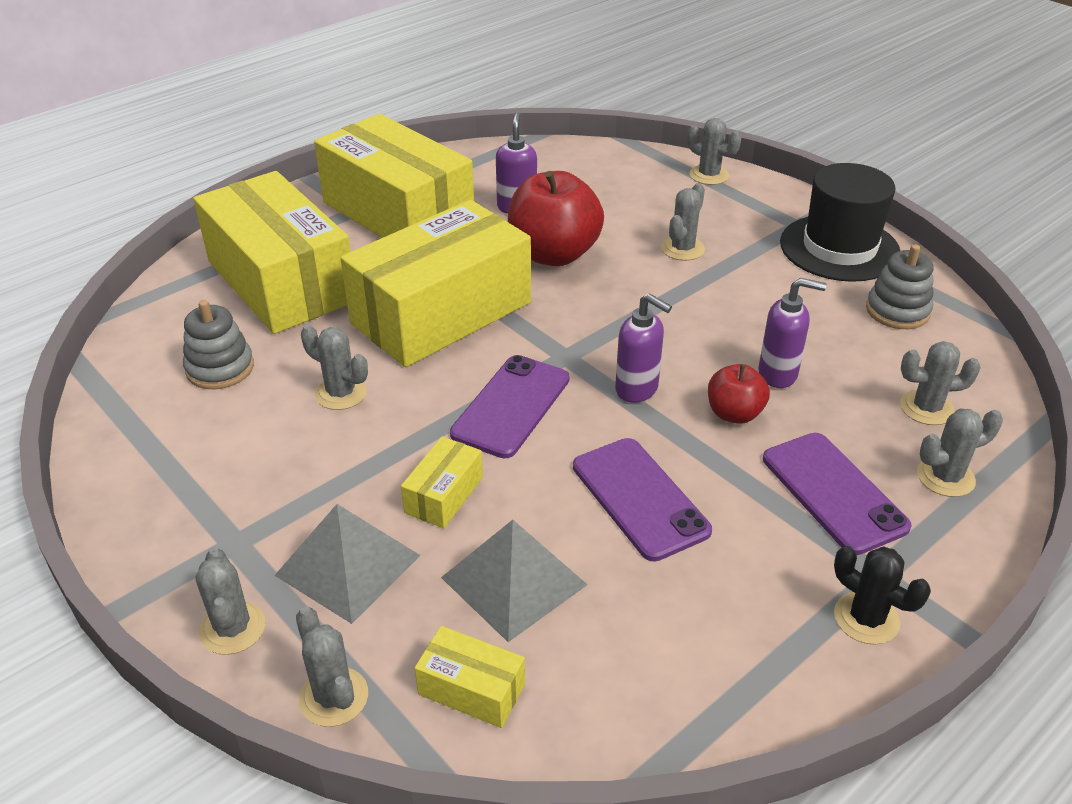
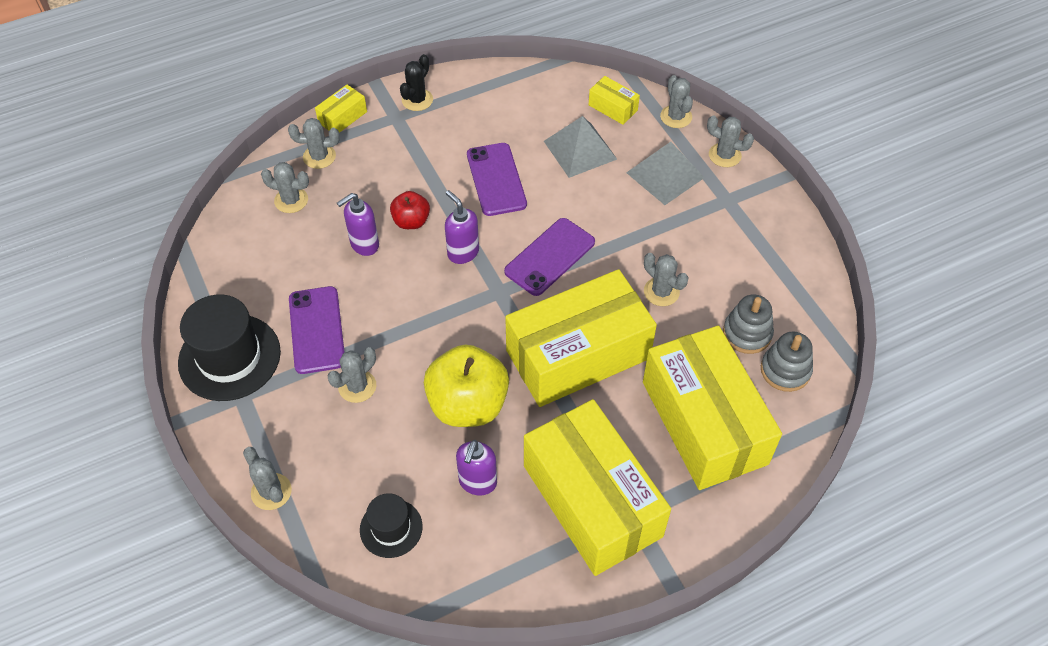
camera: 165 degrees left, 15 degrees up
grey cactus [196,548,265,655] -> grey cactus turned 60 degrees counterclockwise [707,115,754,167]
yellow box [401,436,483,528] -> yellow box moved to [315,85,367,133]
red apple [508,171,604,266] -> yellow apple [424,344,509,427]
purple soap dispenser [758,278,826,388] -> purple soap dispenser turned 60 degrees counterclockwise [337,193,379,256]
purple phone [763,433,912,555] -> purple phone moved to [289,286,345,374]
black cactus [834,546,931,644] -> black cactus turned 60 degrees clockwise [400,54,433,111]
grey stacking toy [866,244,934,329] -> grey stacking toy moved to [761,331,813,392]
none -> black hat [360,493,423,558]

